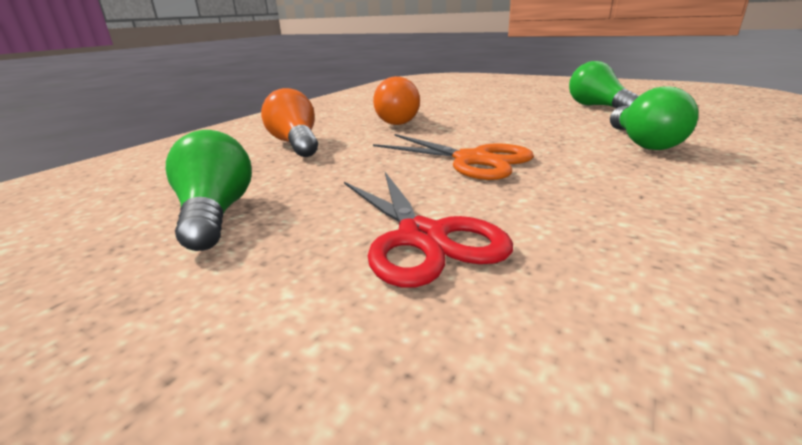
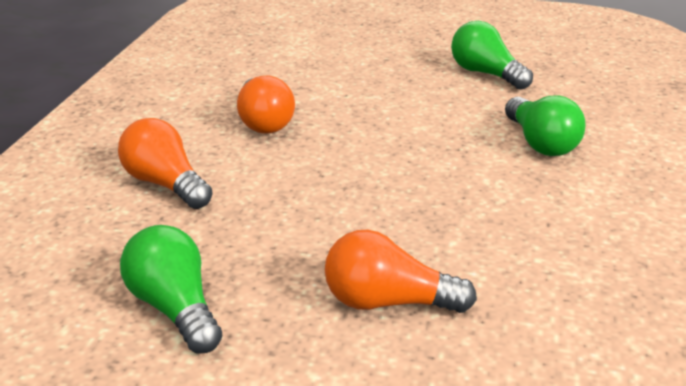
camera: 20 degrees left, 5 degrees up
red scissors [344,172,513,287] -> orange light bulb [325,229,477,313]
orange scissors [373,134,534,180] -> none

